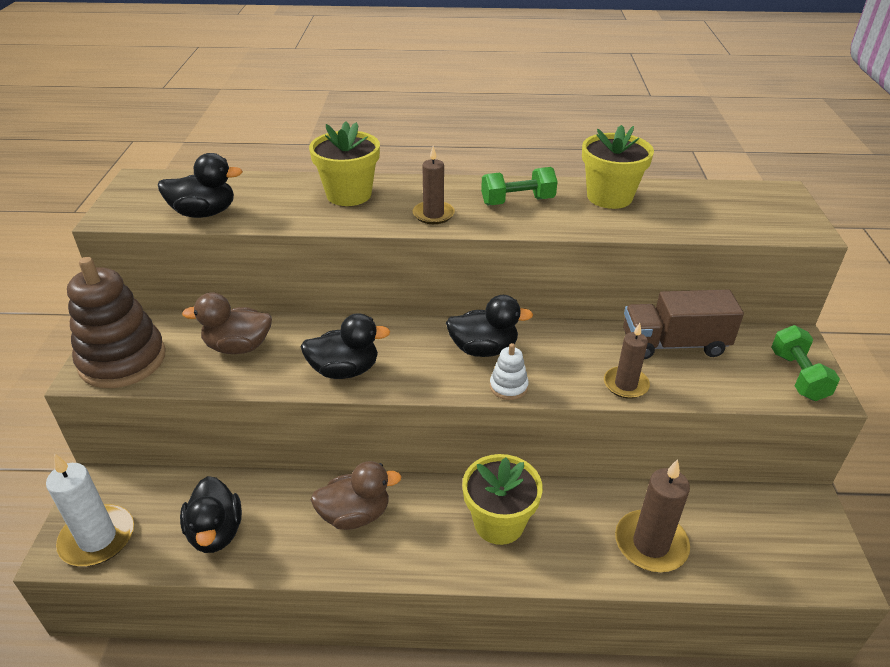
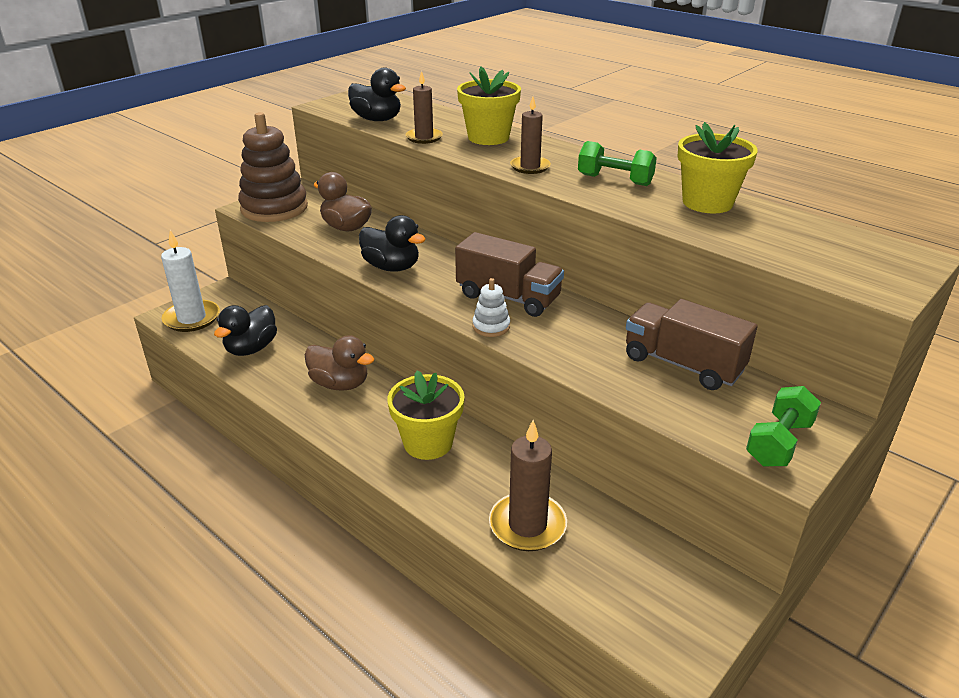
camera: 40 degrees right, 5 degrees down
black duck [446,295,533,357] -> brown truck [455,232,564,317]
brown candle [604,323,650,399] -> brown candle moved to [405,71,443,144]

